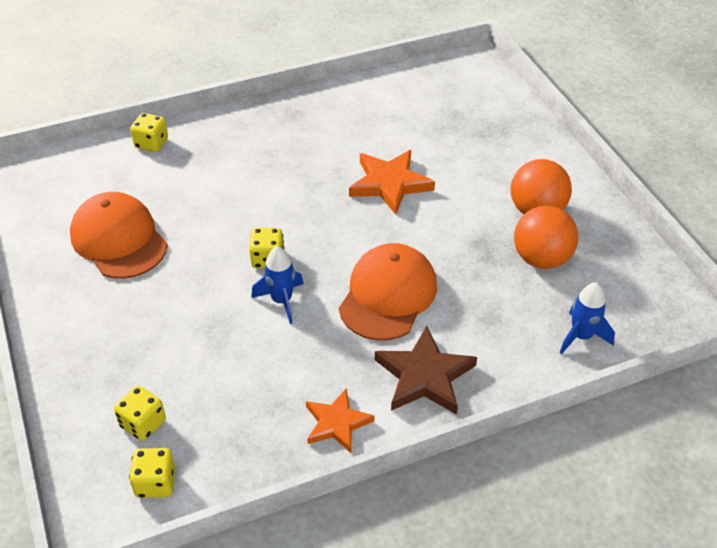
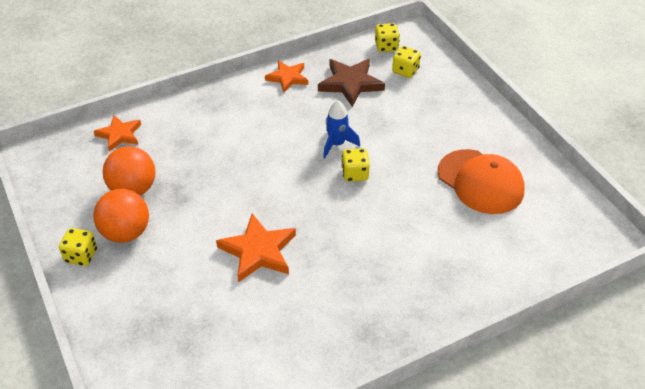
camera: 175 degrees right, 0 degrees up
yellow dice [130,113,168,152] -> yellow dice moved to [59,228,97,266]
orange cap [339,243,437,340] -> none
brown star [375,326,477,415] -> brown star moved to [318,59,385,107]
blue rocket [559,282,615,354] -> orange star [94,115,141,152]

